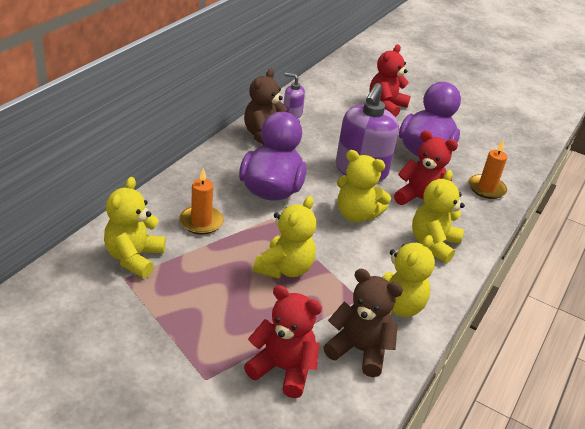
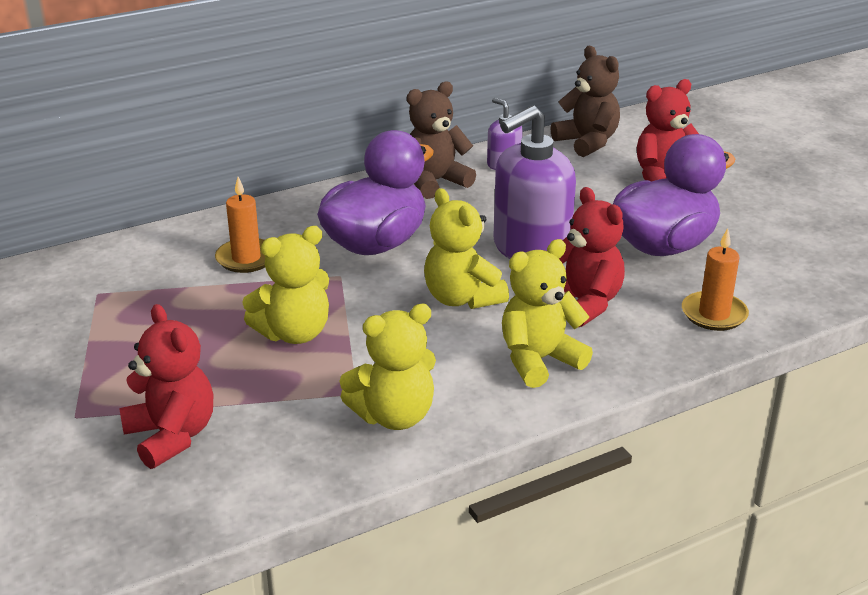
camera: 35 degrees right, 5 degrees down
yellow teddy bear [104,177,166,278] -> none
brown teddy bear [323,269,403,377] -> brown teddy bear moved to [551,46,620,157]

